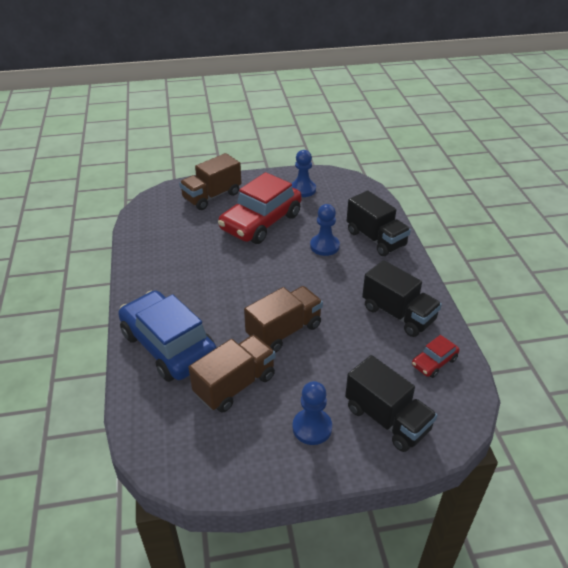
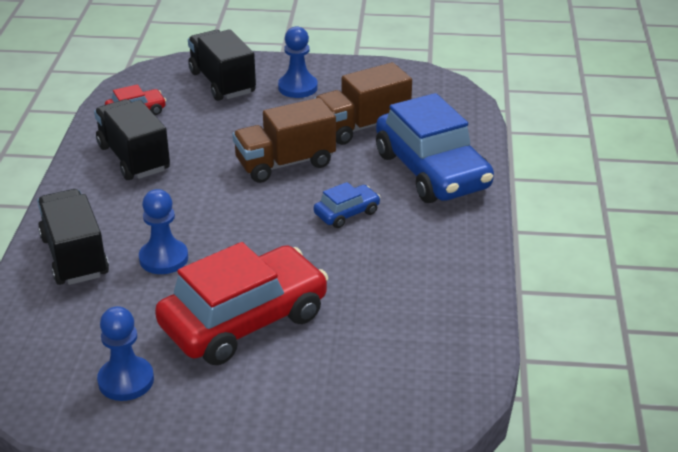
camera: 165 degrees left, 5 degrees down
brown truck [179,153,241,210] -> none
none -> blue car [314,182,381,228]

